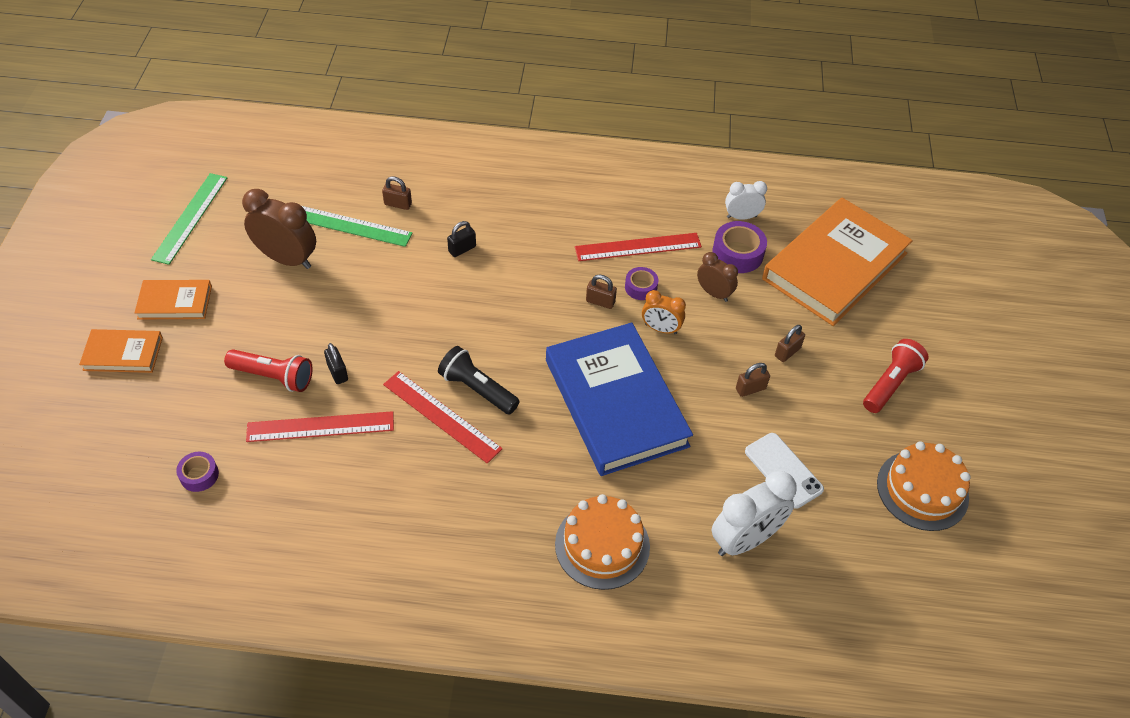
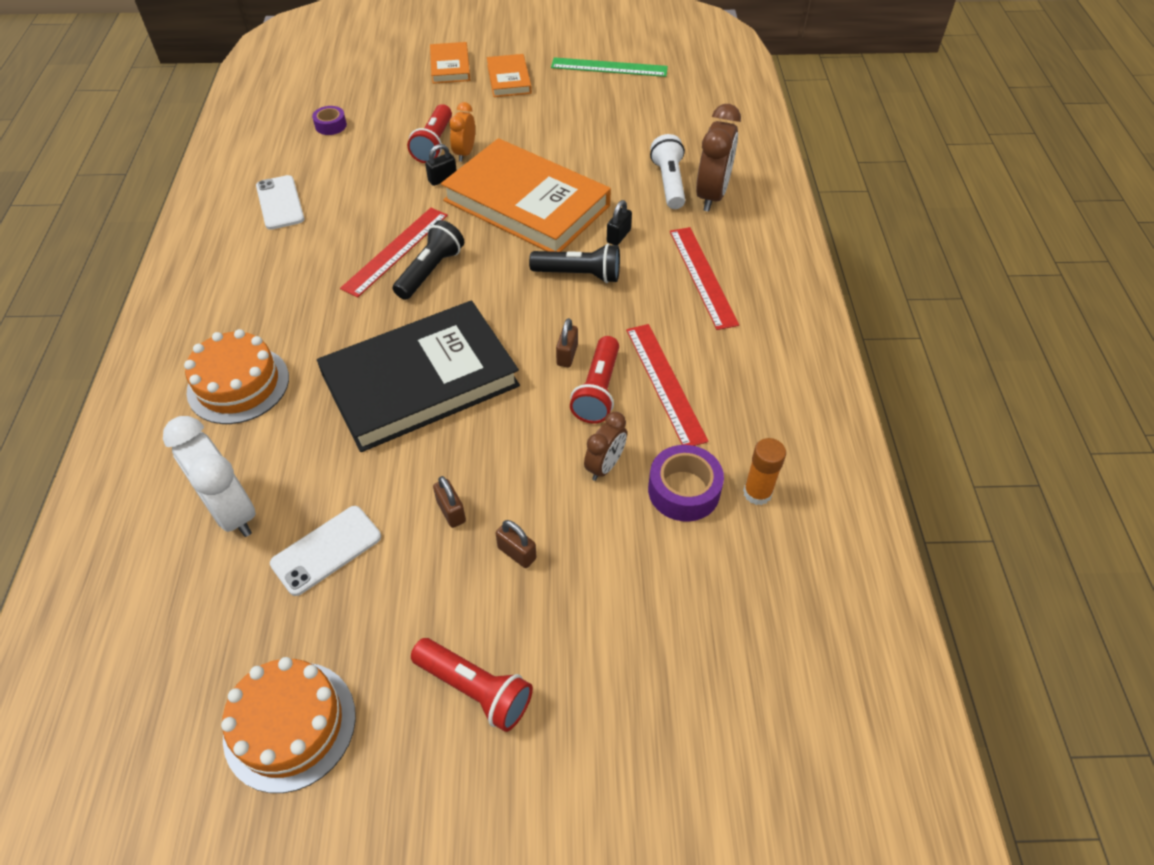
camera: 85 degrees right, 0 degrees up
brown clock [242,189,316,269] -> brown clock moved to [696,104,741,212]
red ruler [246,411,394,442] -> red ruler moved to [670,227,739,330]
green ruler [302,206,412,247] -> none
brown padlock [382,176,412,210] -> white flashlight [650,134,685,209]
black padlock [447,221,476,257] -> black padlock turned 75 degrees clockwise [607,200,632,245]
blue book [546,323,693,476] -> black book [317,301,520,452]
purple tape [625,267,659,300] -> red flashlight [570,336,619,424]
orange clock [642,290,686,334] -> orange clock moved to [449,102,475,162]
white clock [725,181,767,220] -> orange glue stick [743,438,786,505]
orange book [762,198,913,326] -> orange book moved to [441,138,611,252]
none -> white phone [256,175,304,230]
none -> black flashlight [529,244,620,283]

